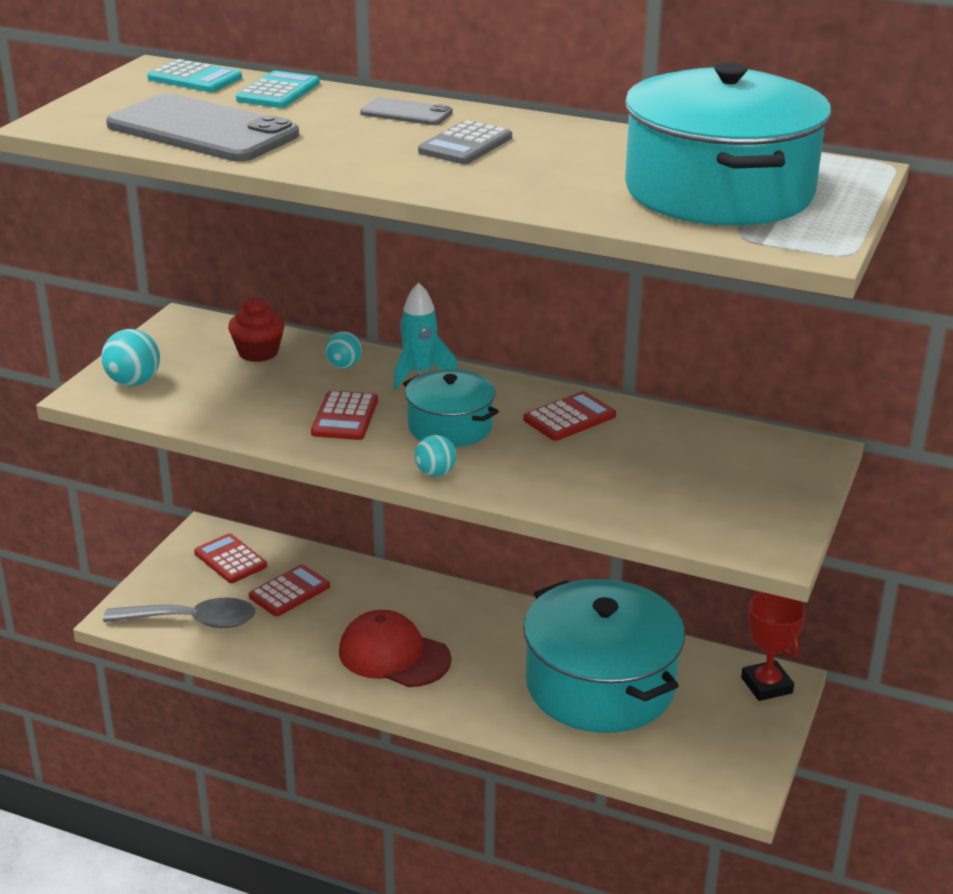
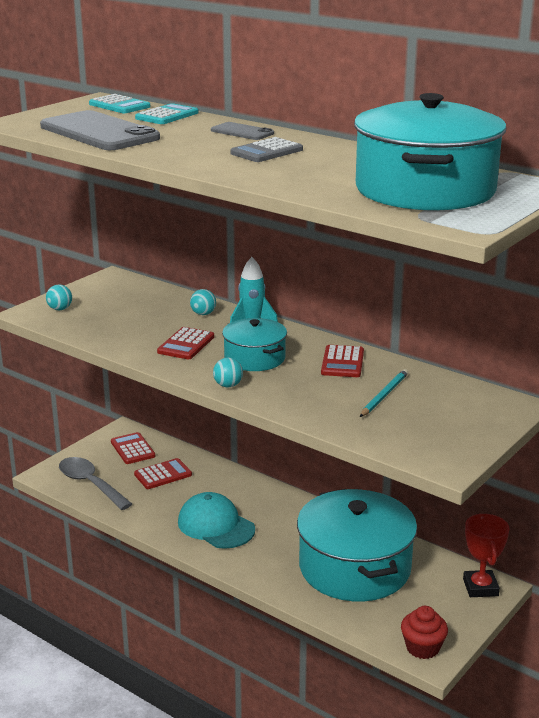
camera: 15 degrees right, 5 degrees down
turquoise ball [101,329,160,386] -> turquoise ball [46,284,72,310], size x0.66
grey spoon [103,597,255,628] -> grey spoon turned 150 degrees counterclockwise [59,457,132,510]
red cupcake [228,297,285,362] -> red cupcake moved to [401,606,448,659]
red cap [339,610,451,687] -> turquoise cap [178,492,255,549]
red calculator [523,391,616,441] -> red calculator turned 120 degrees clockwise [321,345,364,377]
none -> turquoise pencil [360,369,408,417]

